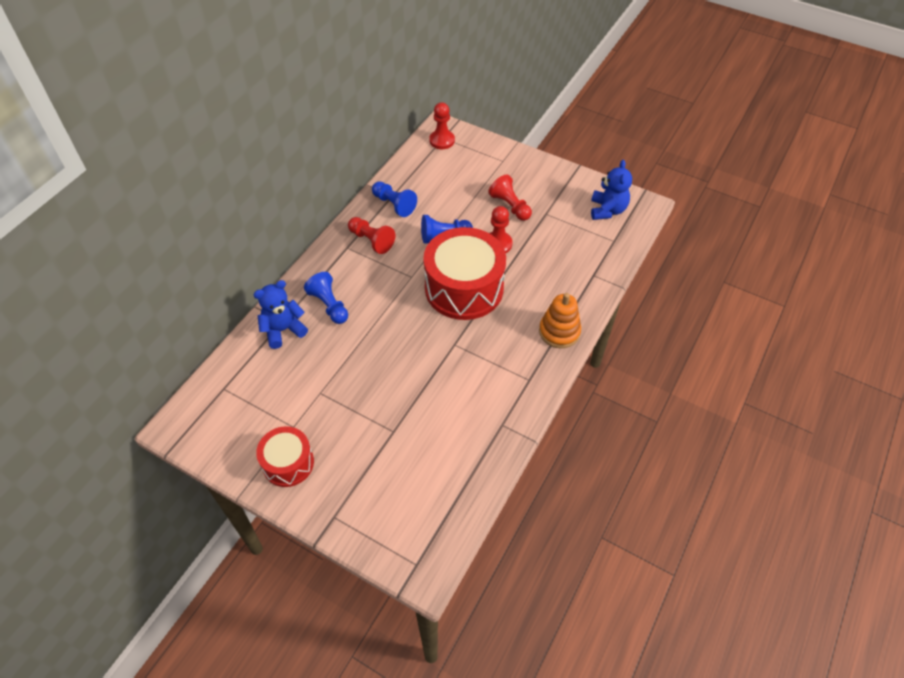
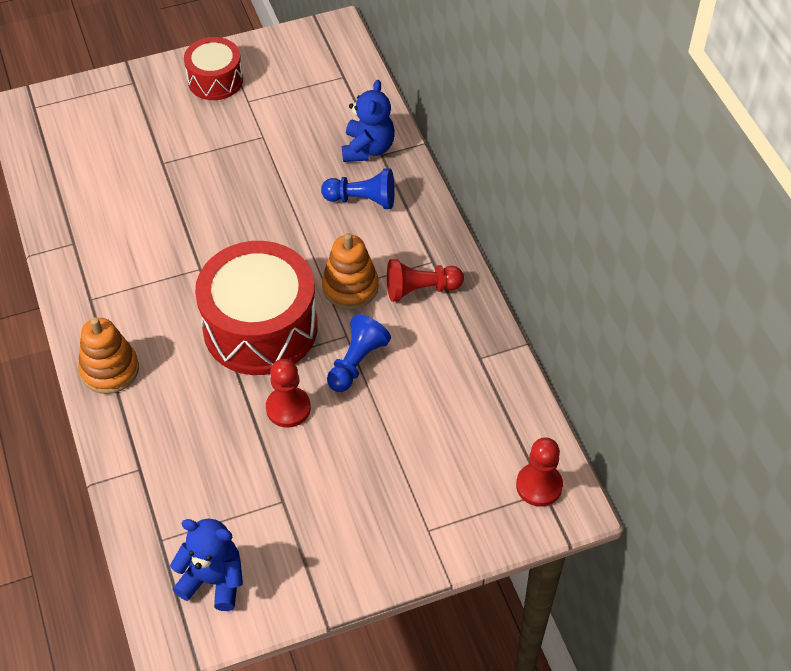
camera: 130 degrees right, 0 degrees up
blue pawn [372,181,417,217] -> none
red pawn [488,175,532,221] -> none
blue teddy bear [591,160,632,220] -> blue teddy bear turned 150 degrees clockwise [170,519,243,611]
none -> orange stacking toy [322,233,379,309]

